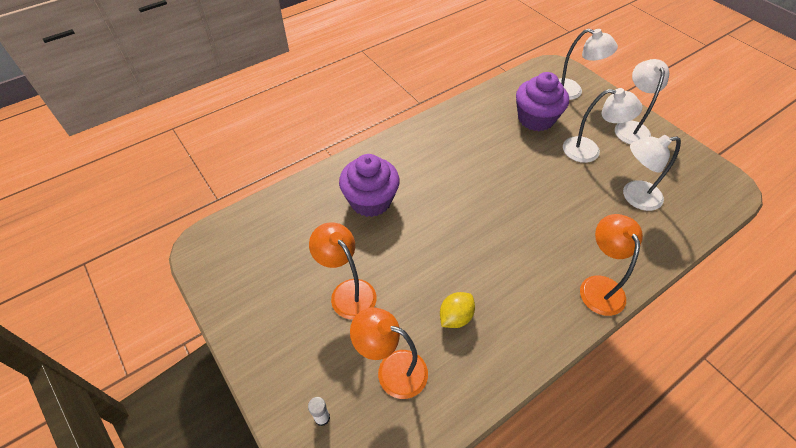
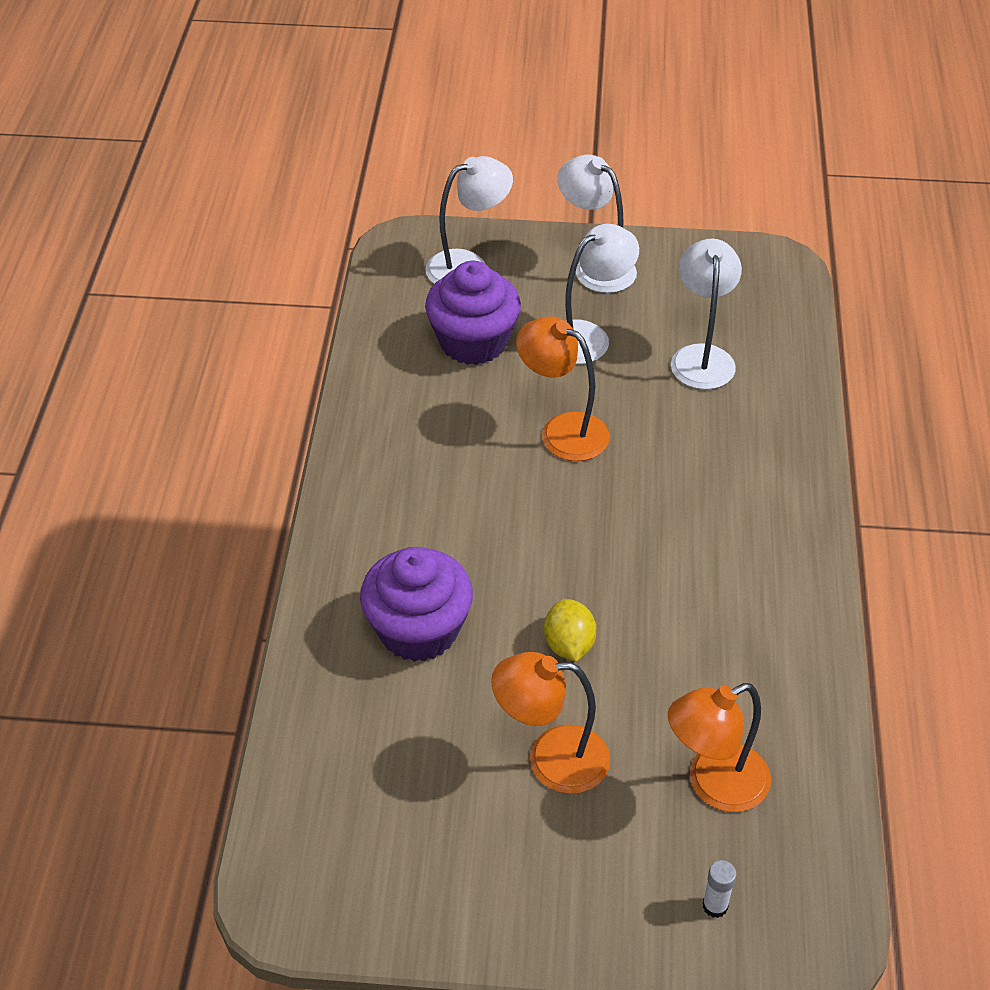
camera: 50 degrees left, 5 degrees down
yellow lemon [440,292,475,328] -> yellow lemon moved to [544,599,597,662]
orange lamp [580,214,643,316] -> orange lamp moved to [516,316,610,461]
white lamp [623,135,681,211] -> white lamp turned 150 degrees clockwise [671,239,742,390]

